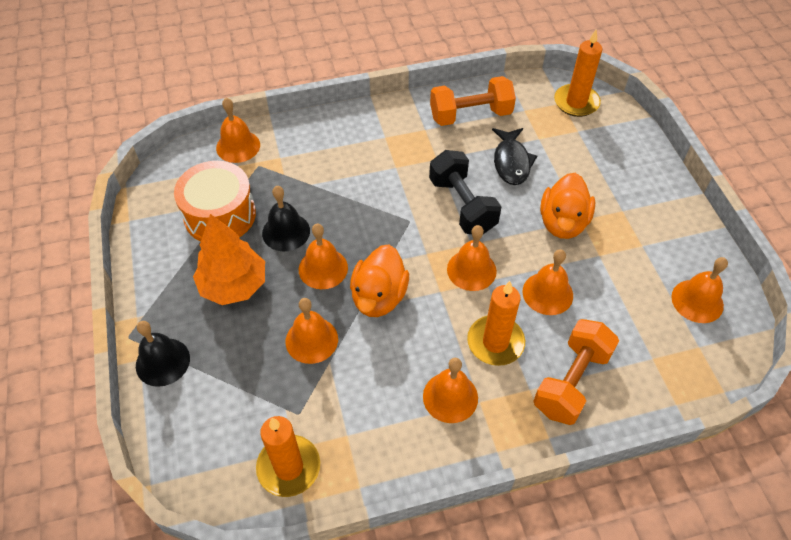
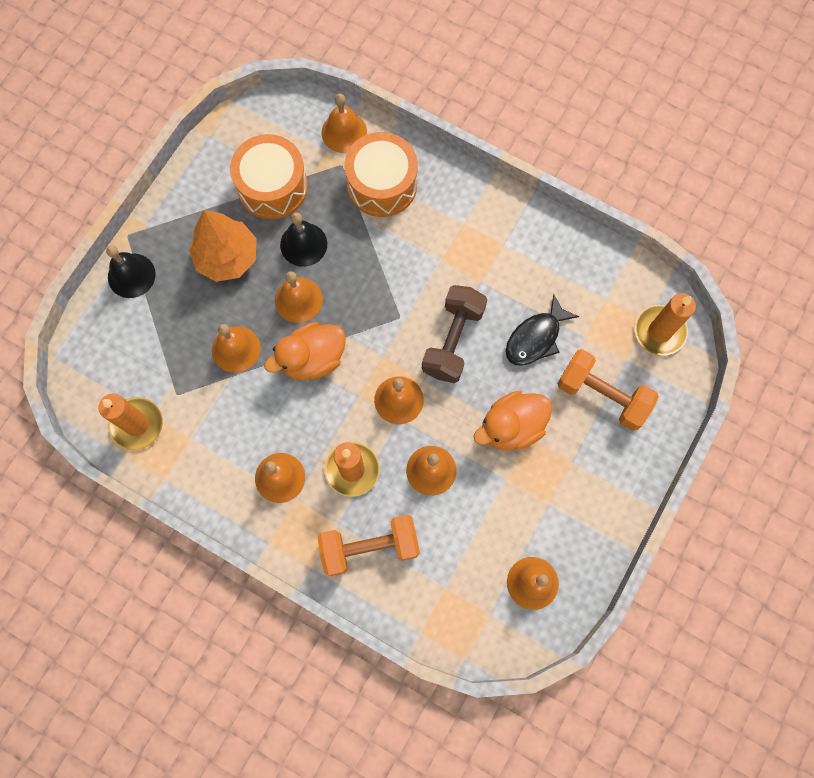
camera: 45 degrees right, 20 degrees up
black dumbbell [429,150,502,234] -> brown dumbbell [422,285,487,383]
orange dumbbell [430,76,516,126] -> orange dumbbell moved to [557,349,659,431]
none -> orange drum [345,132,418,217]

